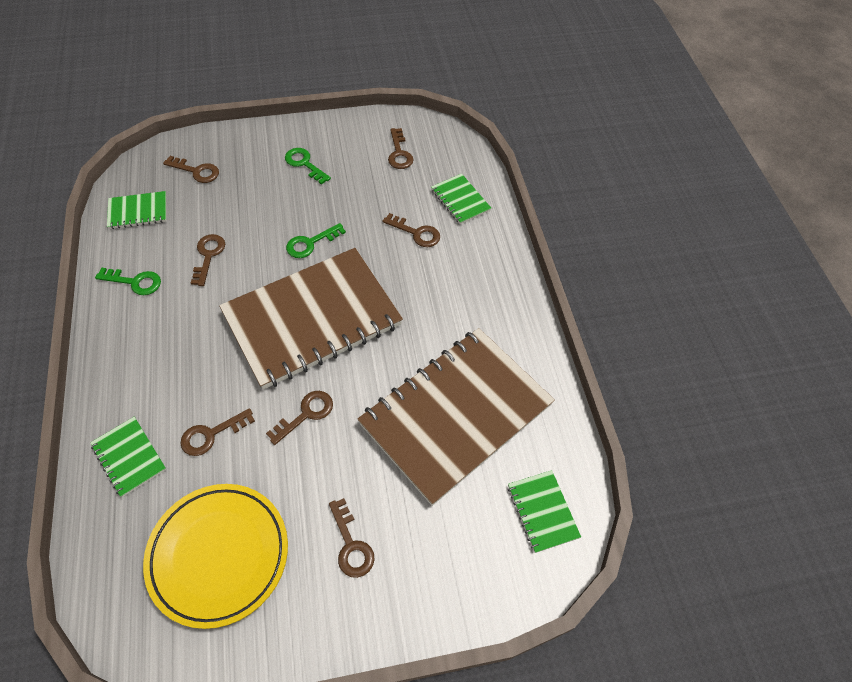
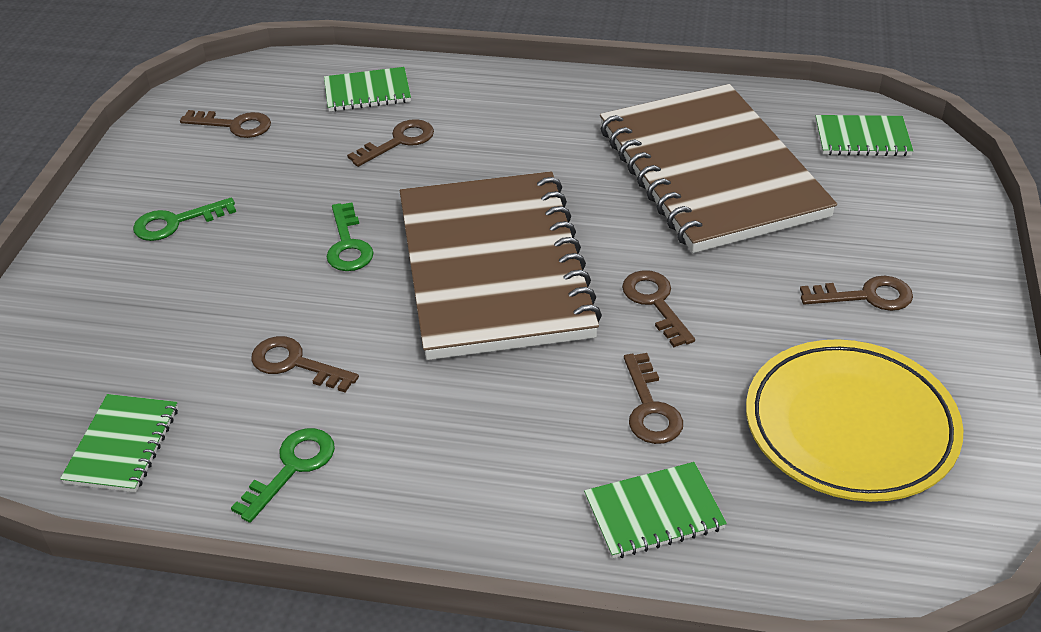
camera: 65 degrees left, 15 degrees down
brown key [163,156,219,183] -> none

